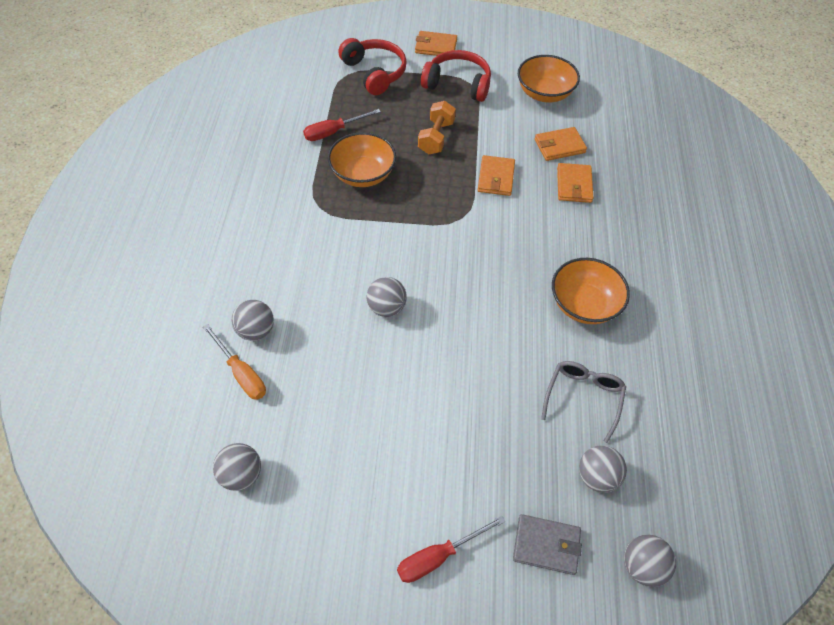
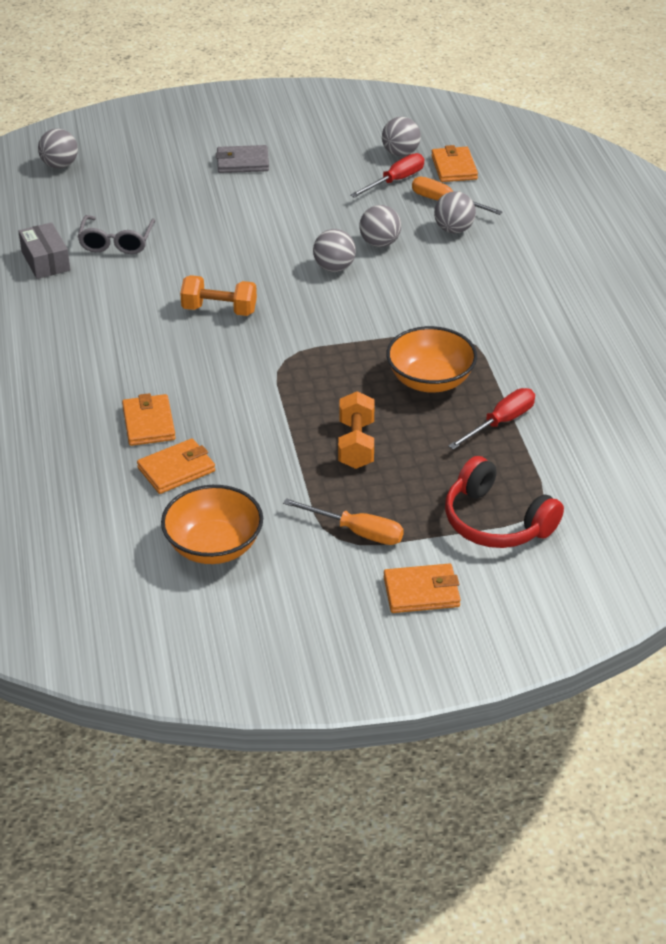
camera: 165 degrees right, 15 degrees down
red screwdriver [397,516,505,583] -> red screwdriver moved to [350,153,424,198]
red headphones [421,50,491,102] -> orange screwdriver [283,498,404,545]
orange wallet [478,155,515,196] -> orange wallet moved to [431,145,478,182]
grey wallet [513,514,582,575] -> grey wallet moved to [216,145,269,173]
orange bowl [552,258,630,324] -> none
grey ball [579,445,627,493] -> grey ball moved to [359,205,401,247]
none -> grey box [18,222,70,279]
none -> orange dumbbell [180,275,257,316]

